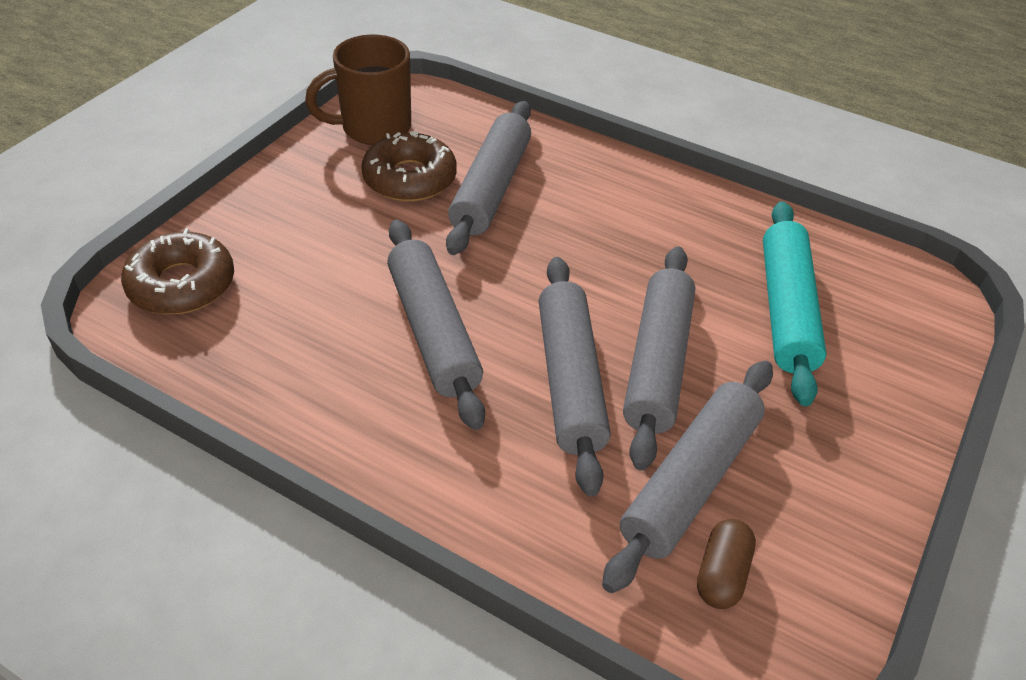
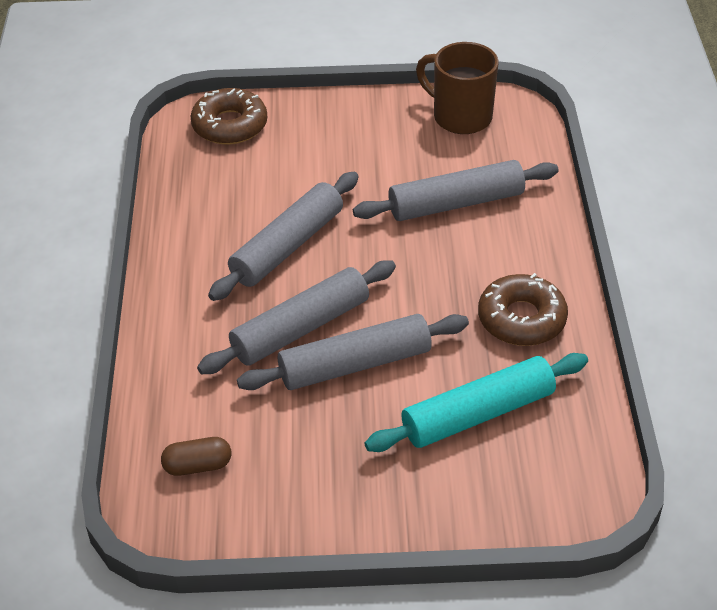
camera: 60 degrees right, 0 degrees up
brown donut [361,131,457,202] -> brown donut moved to [478,273,568,346]
grey rolling pin [602,361,773,593] -> none

